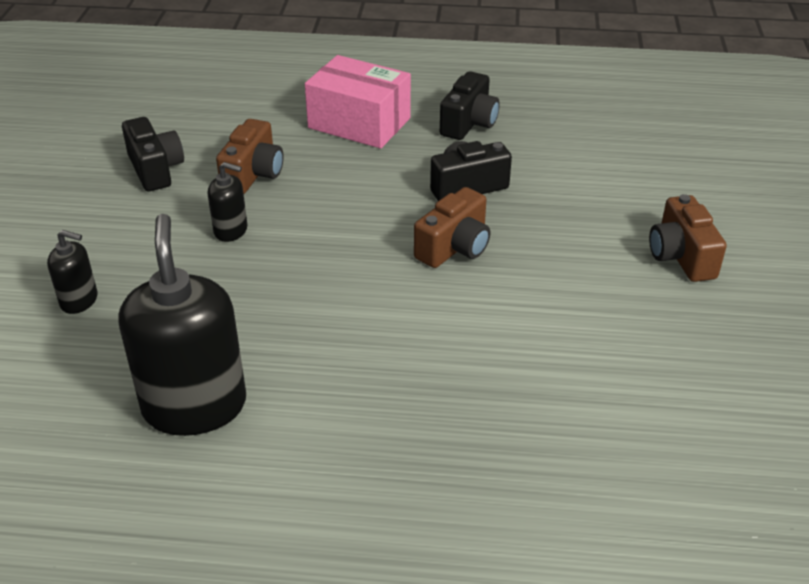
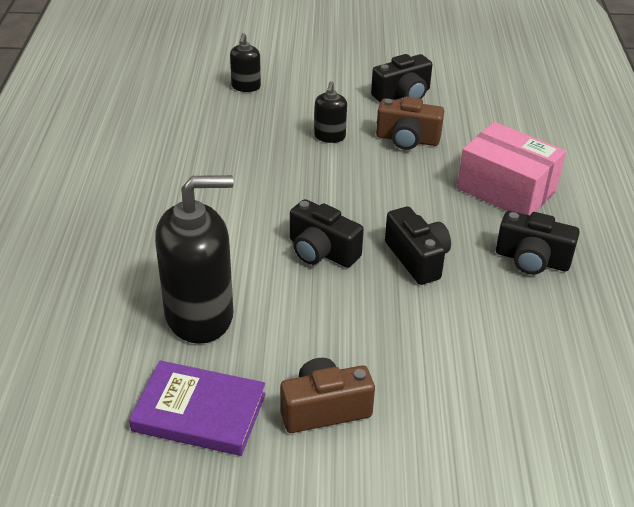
camera: 85 degrees right, 0 degrees up
black soap dispenser [118,214,246,436] -> black soap dispenser moved to [155,175,233,344]
pink box [305,55,411,149] -> pink box turned 75 degrees counterclockwise [457,122,566,215]
brown camera [414,187,490,268] -> black camera [290,199,364,268]
none -> purple book [129,360,266,456]

